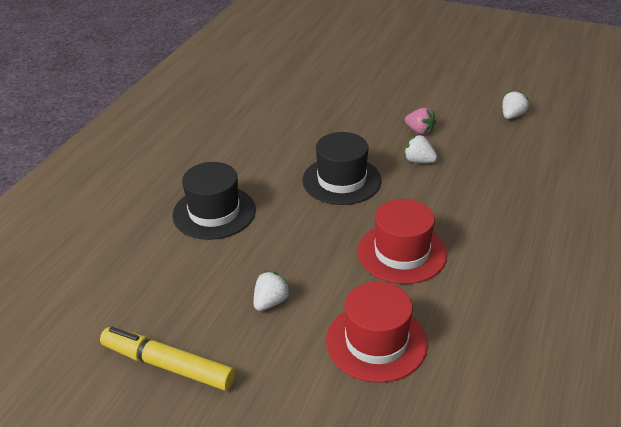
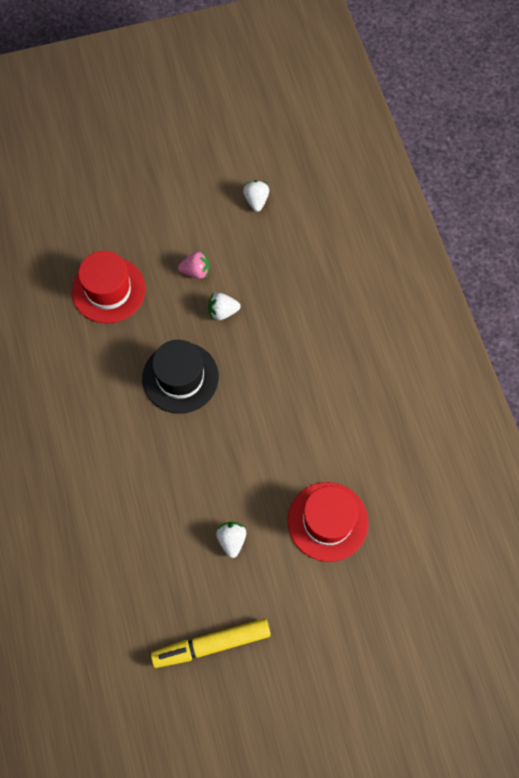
camera: 40 degrees left, 30 degrees up
black hat [172,162,256,240] -> none
red hat [357,199,447,284] -> red hat moved to [72,251,146,323]

